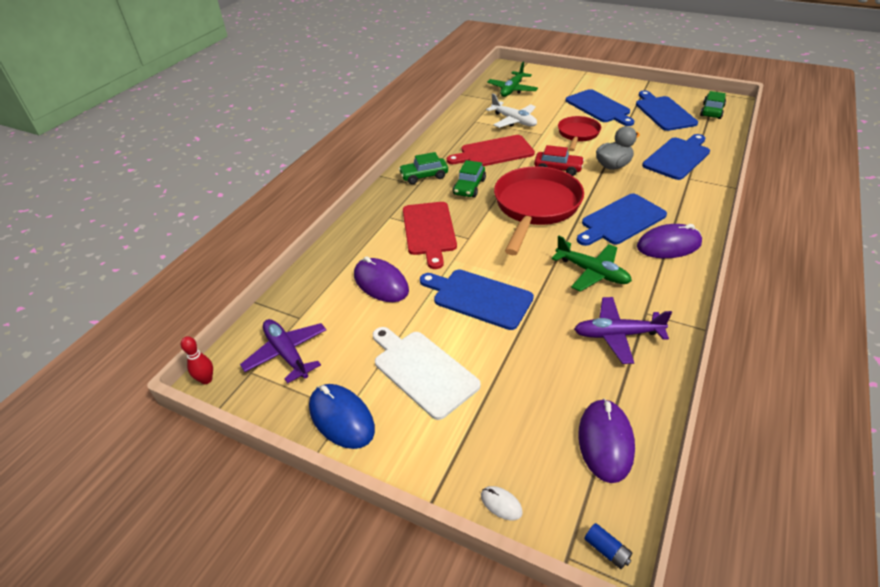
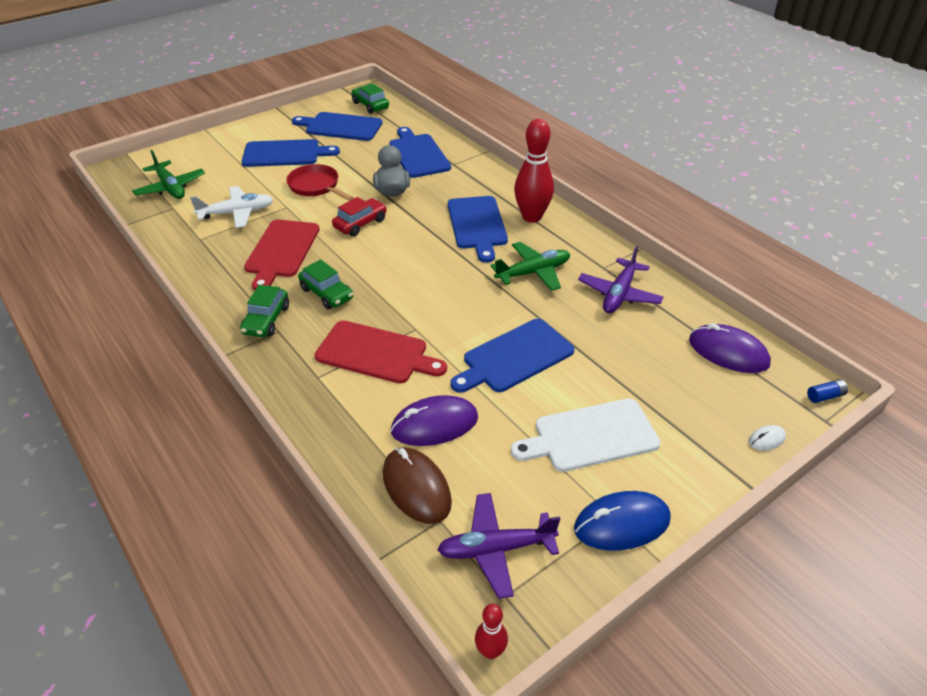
camera: 65 degrees left, 0 degrees up
red pan [494,166,584,255] -> none
purple mouse [637,224,702,258] -> red bowling pin [514,119,554,223]
none -> brown mouse [383,447,452,524]

